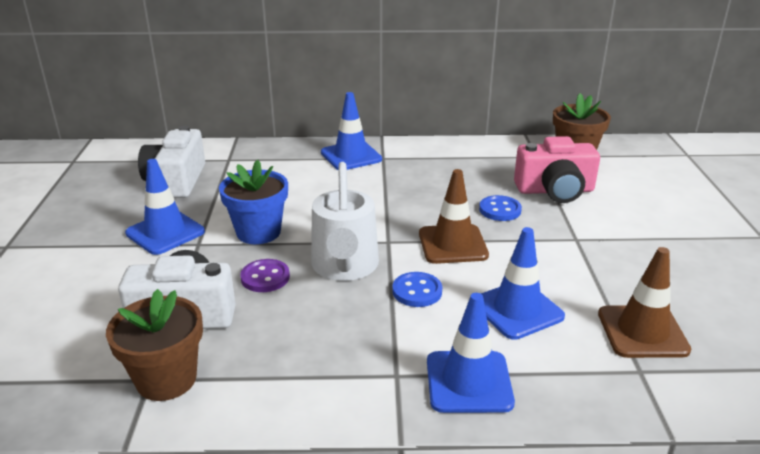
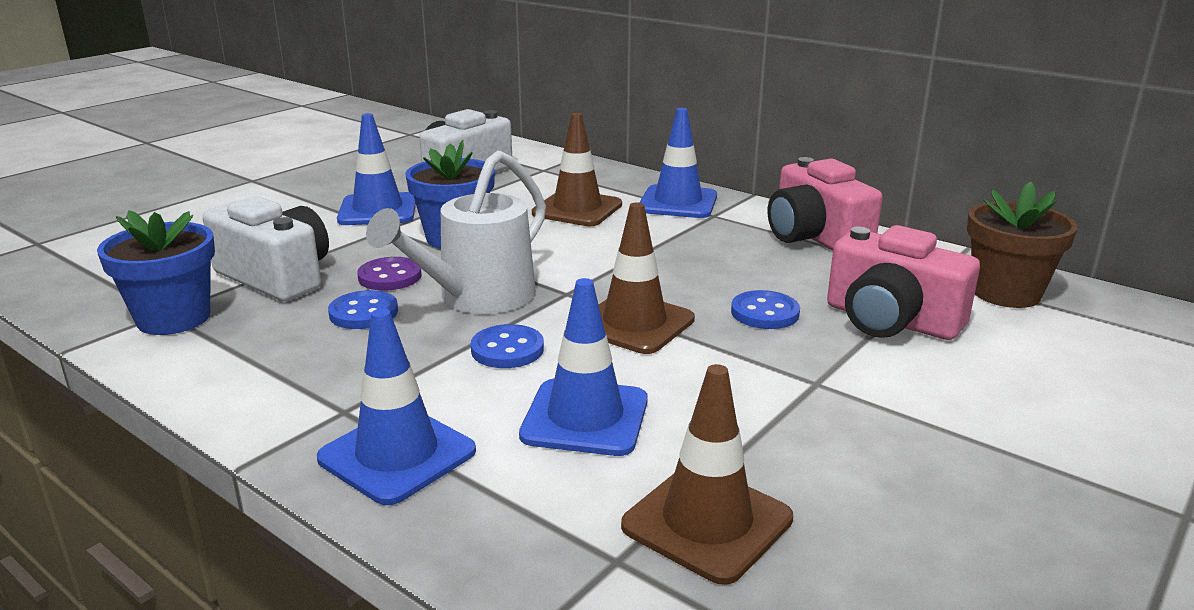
camera: 40 degrees right, 5 degrees down
brown flower pot [106,289,203,401] -> blue flower pot [97,210,215,335]
none -> blue button [328,290,398,329]
none -> brown traffic cone [532,113,622,226]
none -> pink camera [768,157,883,251]

